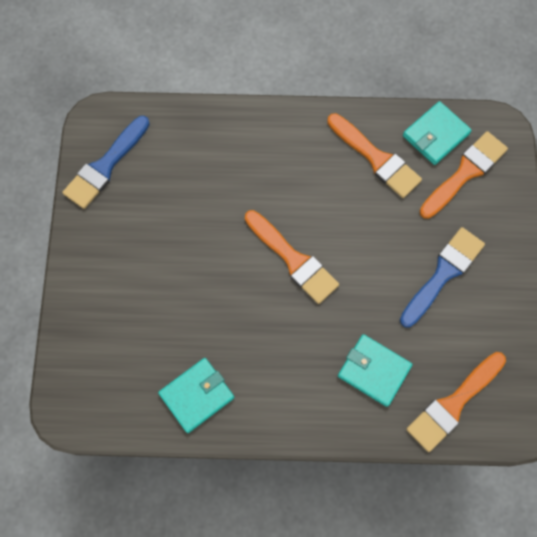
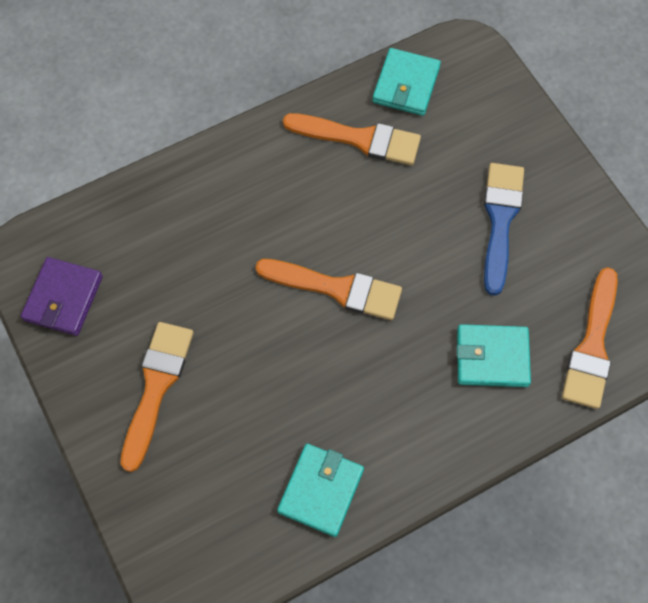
camera: 30 degrees left, 5 degrees down
blue brush [62,116,150,209] -> purple wallet [21,257,103,336]
orange brush [420,131,508,219] -> orange brush moved to [120,322,194,472]

